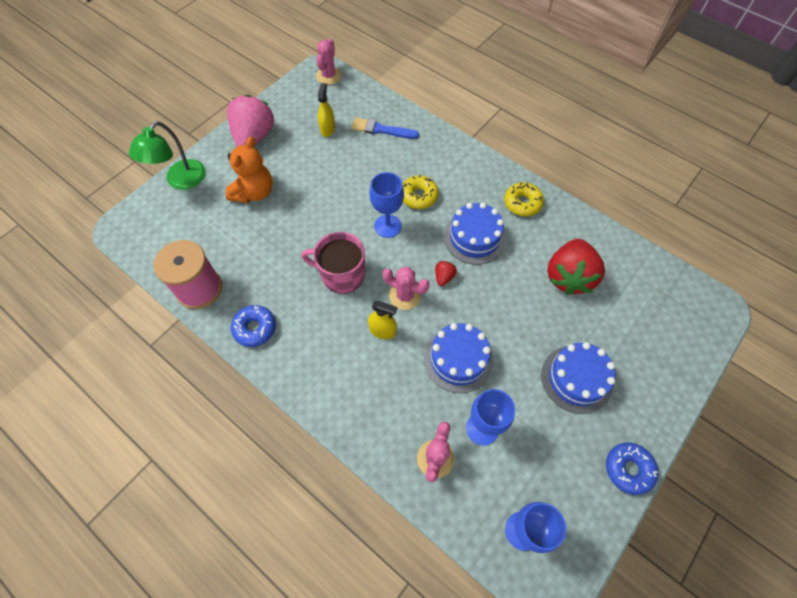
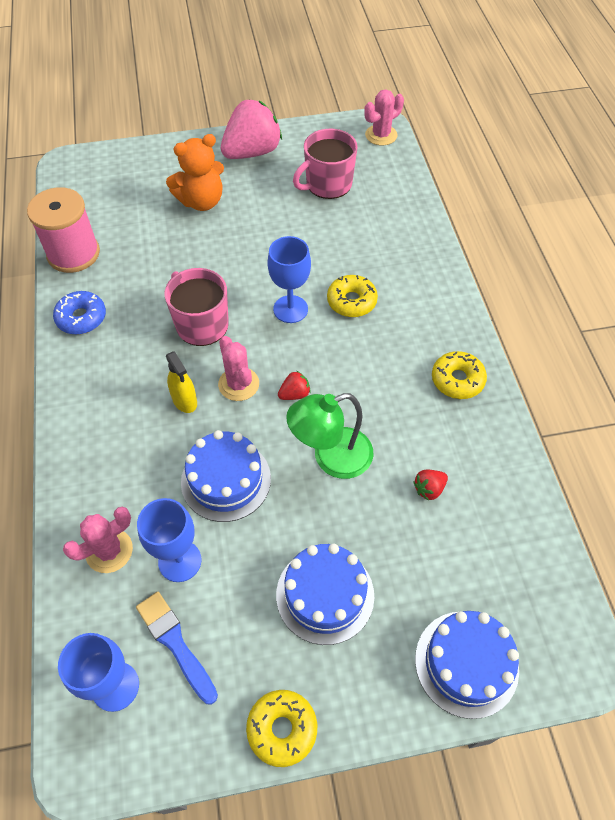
camera: 40 degrees right, 5 degrees down
green lamp [129,121,206,190] -> green lamp moved to [286,393,374,479]
yellow spray bottle [318,83,335,137] -> pink mug [293,129,358,199]
blue brush [351,118,419,139] -> blue brush moved to [136,592,218,704]
blue cake [444,202,506,265] -> blue cake moved to [415,611,519,719]
red strawberry [547,239,605,295] -> red strawberry [413,470,448,501], size x0.42
blue donut [606,442,658,495] -> yellow donut [246,690,317,767]

